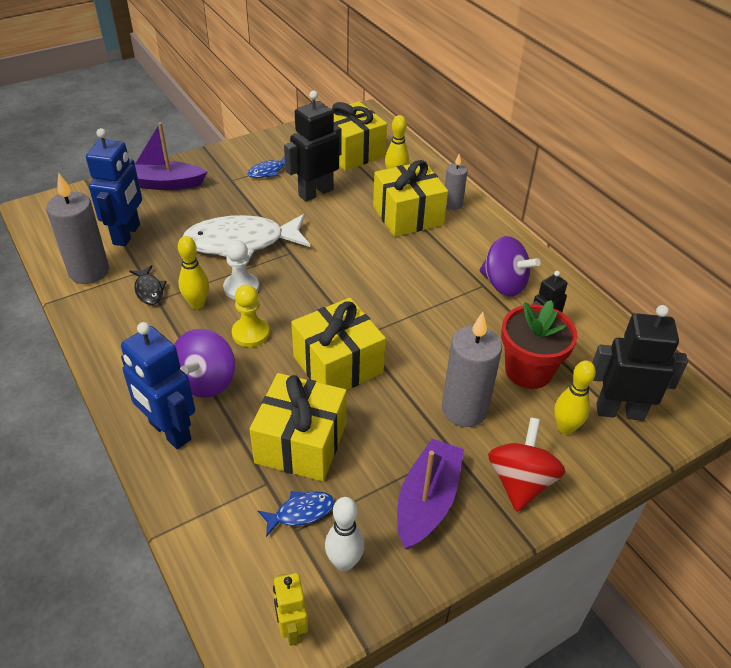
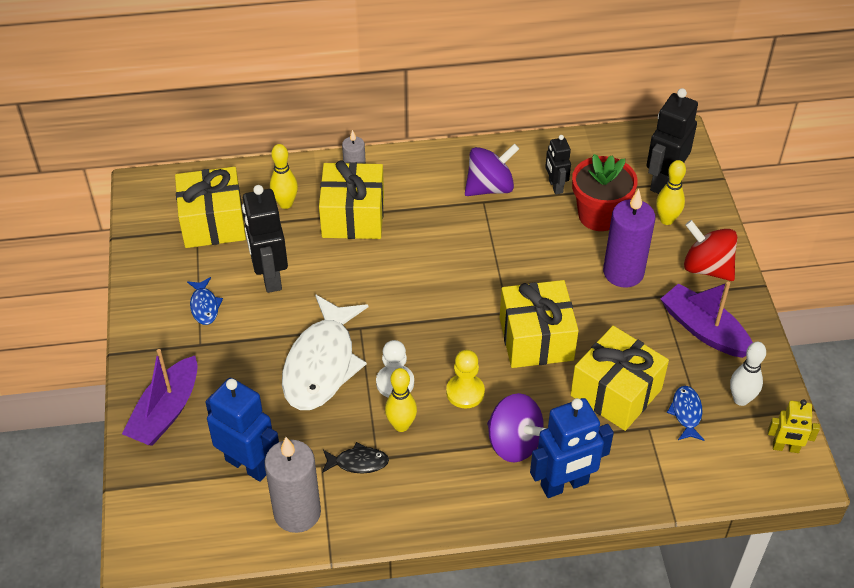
camera: 65 degrees left, 5 degrees up
grey candle [442,312,502,427] -> purple candle [603,189,655,288]

